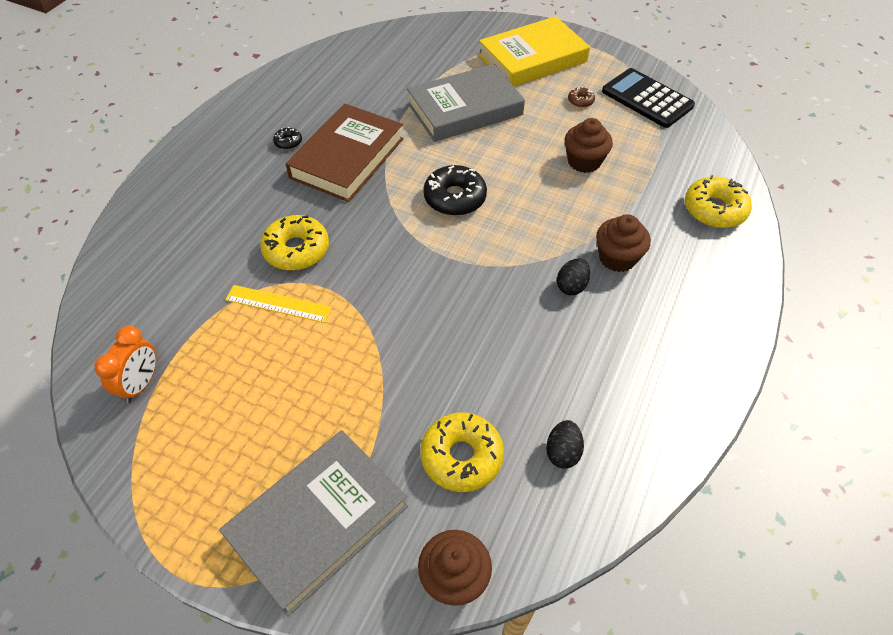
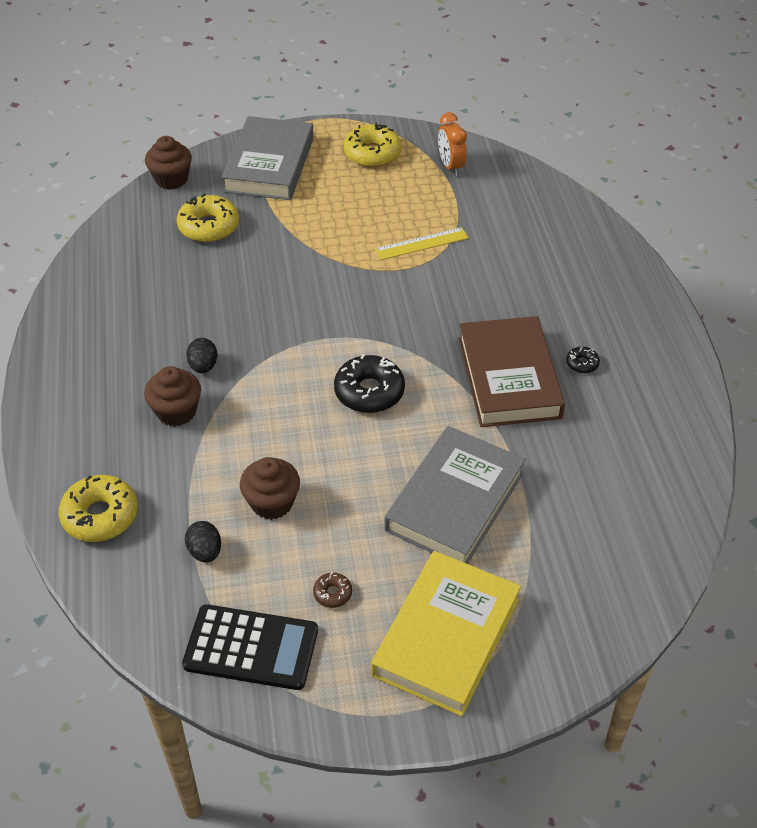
camera: 145 degrees right, 5 degrees down
yellow donut [260,215,329,271] -> yellow donut moved to [344,123,402,167]
black egg [546,420,584,469] -> black egg moved to [185,521,221,563]

